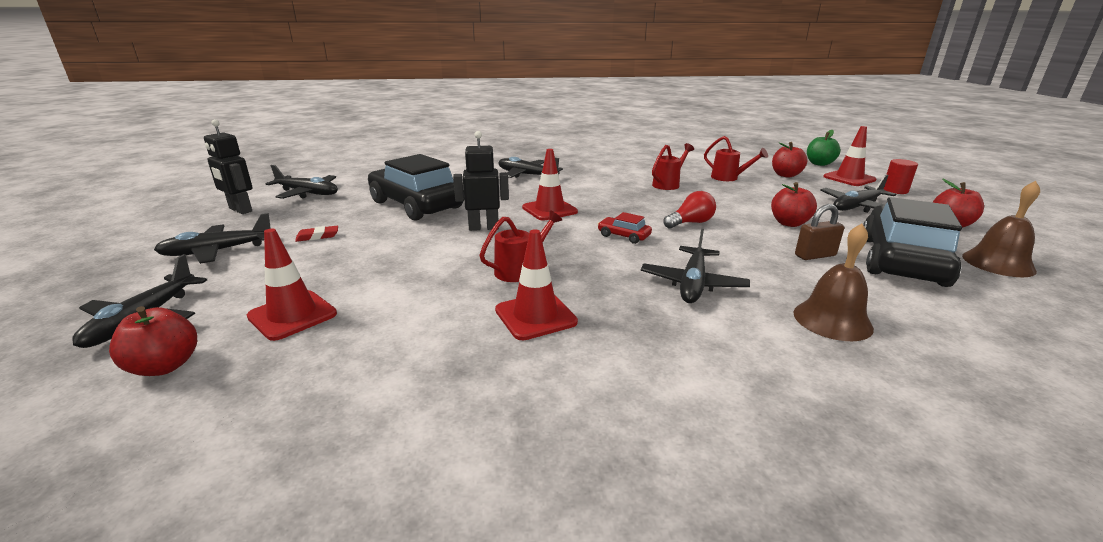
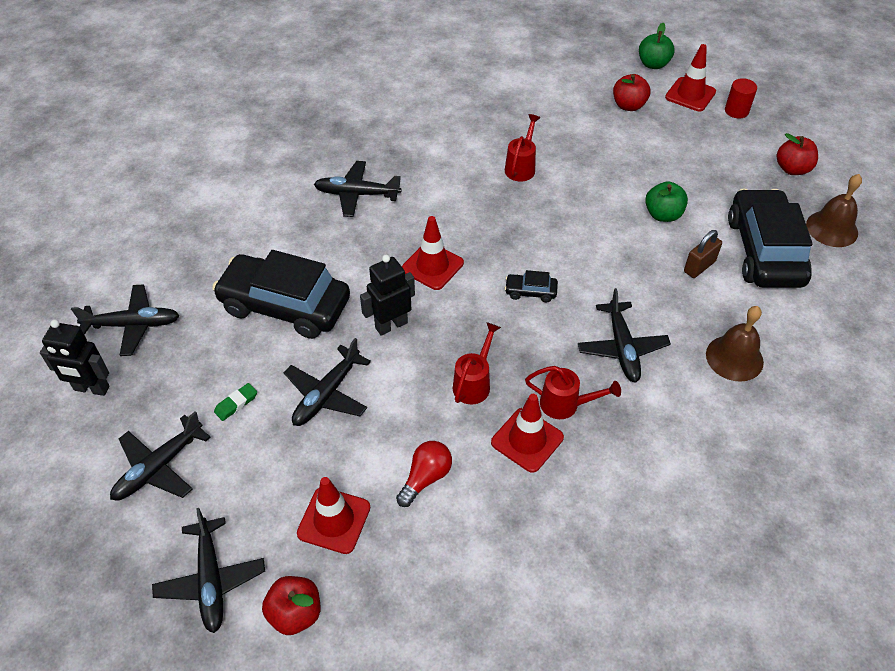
camera: 25 degrees left, 25 degrees up
red eraser [295,226,338,242] -> green eraser [214,383,257,421]
red car [598,212,652,244] -> black car [505,270,558,302]
red light bulb [664,191,716,229] -> red light bulb moved to [396,441,452,507]
red watering can [704,136,768,181] -> red watering can moved to [525,366,621,419]
red apple [771,182,817,227] -> green apple [645,181,688,222]
black plane [820,175,897,213] -> black plane moved to [284,338,371,426]

